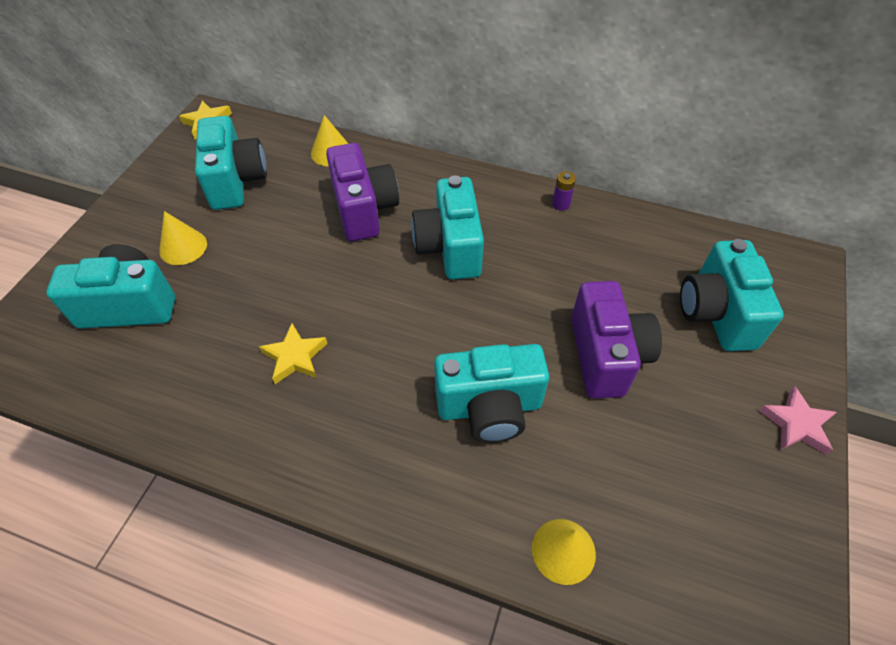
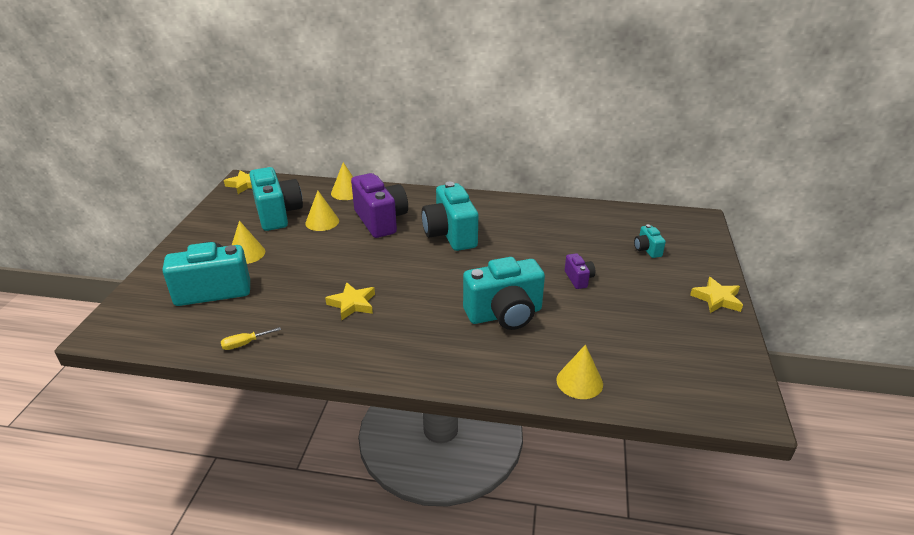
camera: 10 degrees left, 20 degrees down
purple battery [552,171,576,211] -> none
purple camera [571,281,662,398] -> purple camera [565,253,595,289], size x0.47
turquoise camera [680,239,784,351] -> turquoise camera [634,225,666,258], size x0.47
pink star [759,386,837,455] -> yellow star [690,277,743,313]
none -> yellow screwdriver [221,327,281,350]
none -> yellow cone [305,191,339,231]

